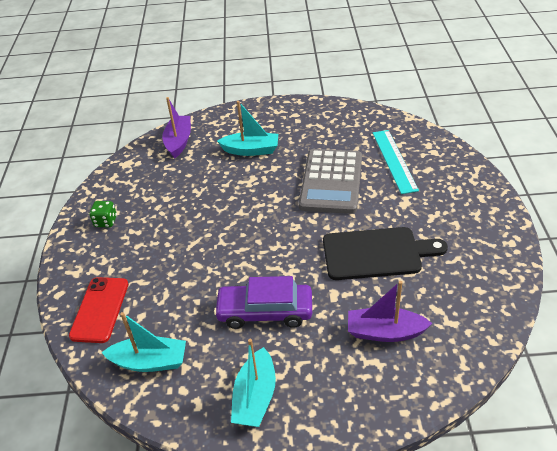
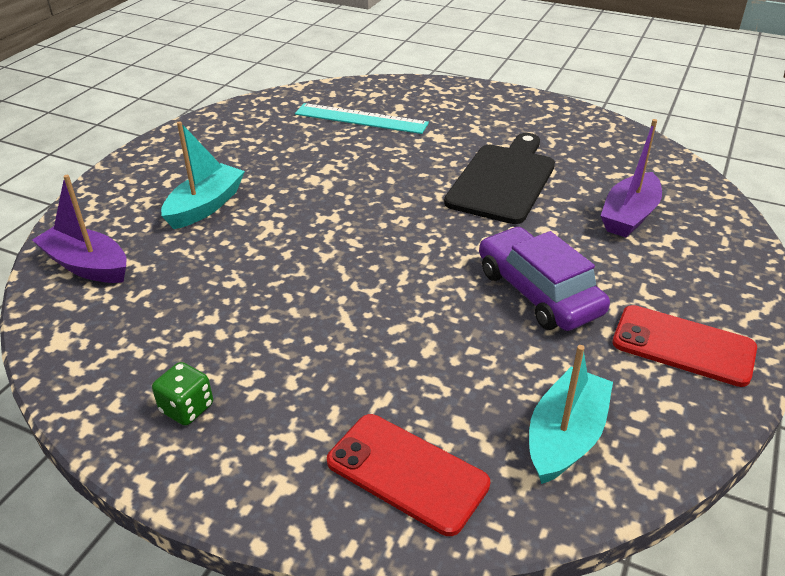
camera: 65 degrees left, 5 degrees down
purple car [214,276,312,329] -> purple car turned 120 degrees clockwise [479,227,610,331]
turquoise boat [231,339,276,427] -> red phone [612,305,757,387]
grey calculator [299,149,362,214] -> none

